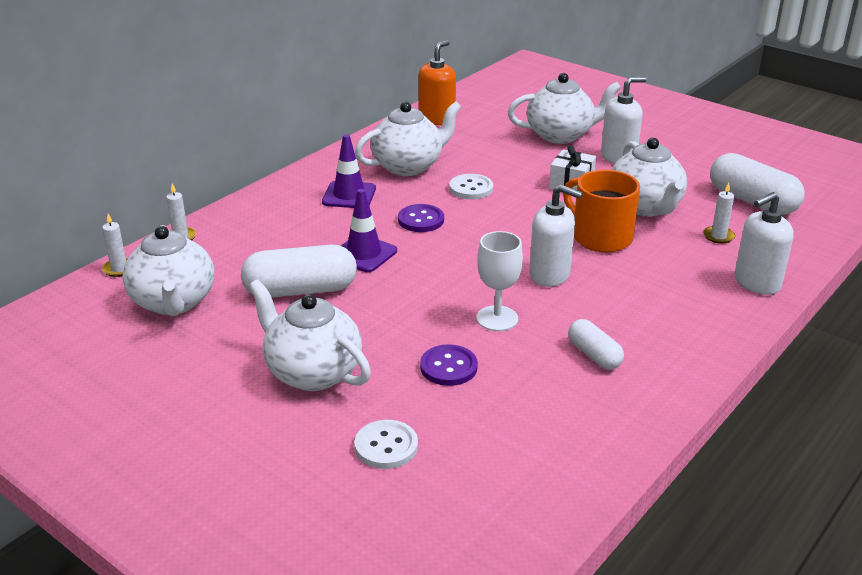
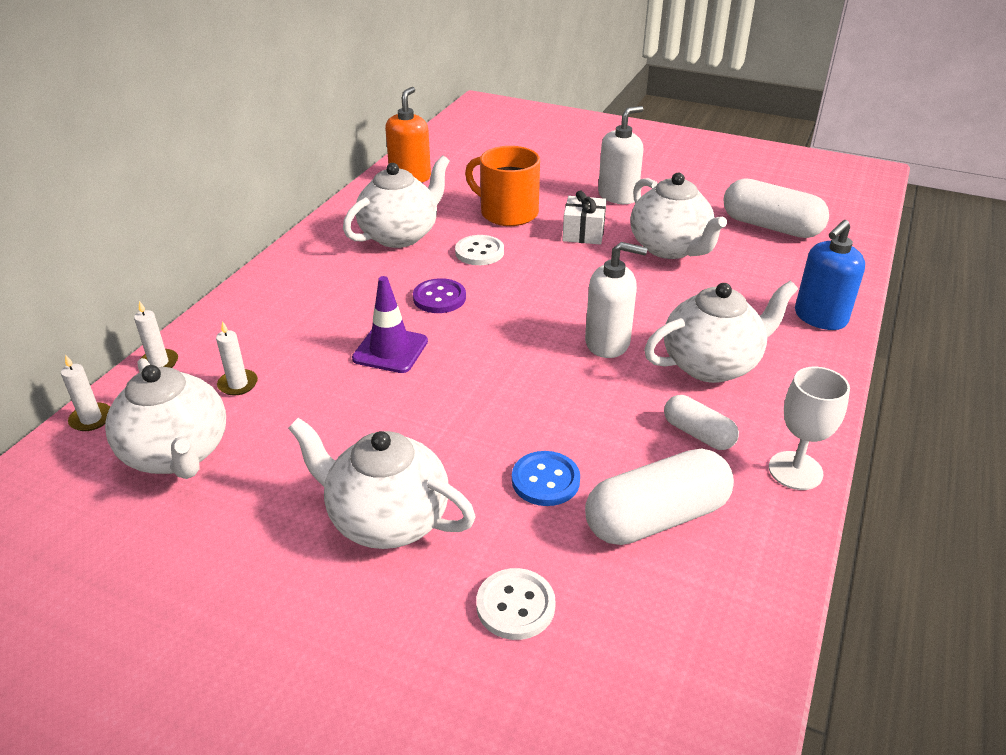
camera: 15 degrees left, 5 degrees up
white capsule [241,245,357,298] -> white capsule moved to [585,448,734,545]
purple traffic cone [322,134,376,208] -> none
purple button [420,344,478,386] -> blue button [512,451,580,506]
white goblet [477,231,523,331] -> white goblet moved to [769,367,850,490]
white teapot [508,73,621,144] -> white teapot moved to [644,281,798,383]
orange mug [563,170,640,252] -> orange mug moved to [465,146,540,226]
white candle [703,183,735,244] -> white candle moved to [216,321,258,396]
white soap dispenser [734,192,794,295] -> blue soap dispenser [795,220,865,330]

